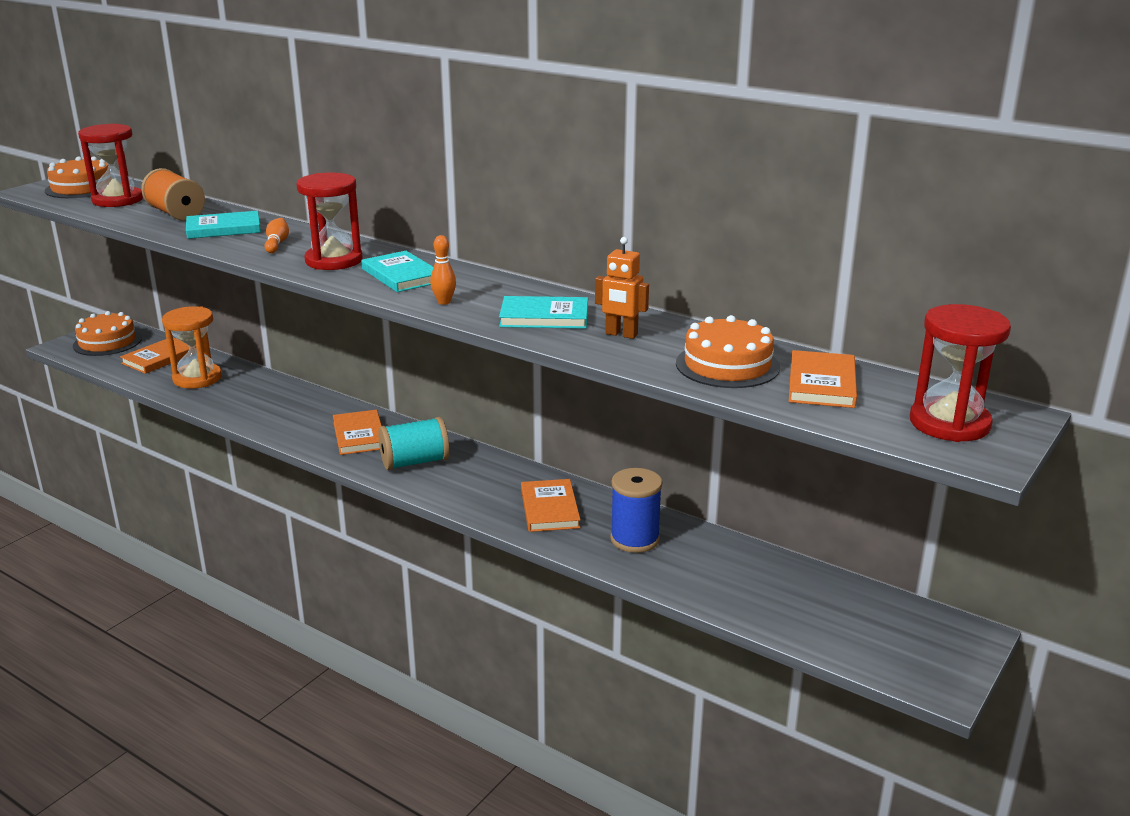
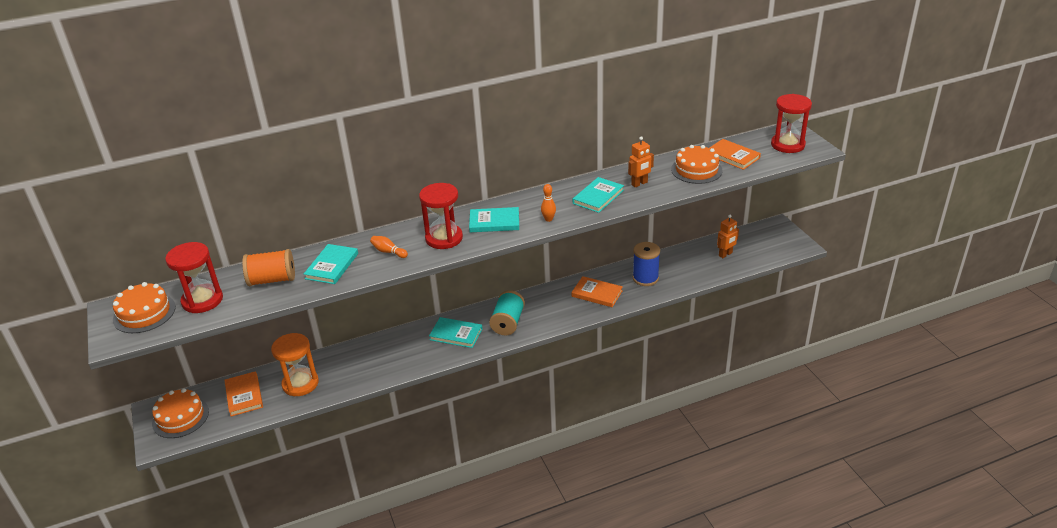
camera: 55 degrees left, 10 degrees up
orange book [333,410,382,455] -> turquoise book [429,317,483,348]
none -> orange robot [717,215,739,258]

